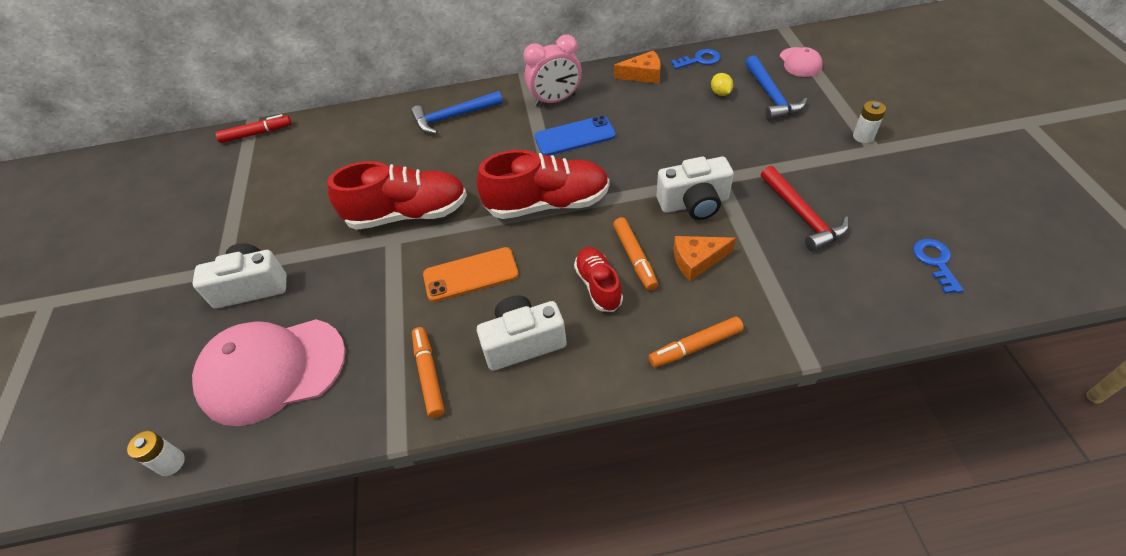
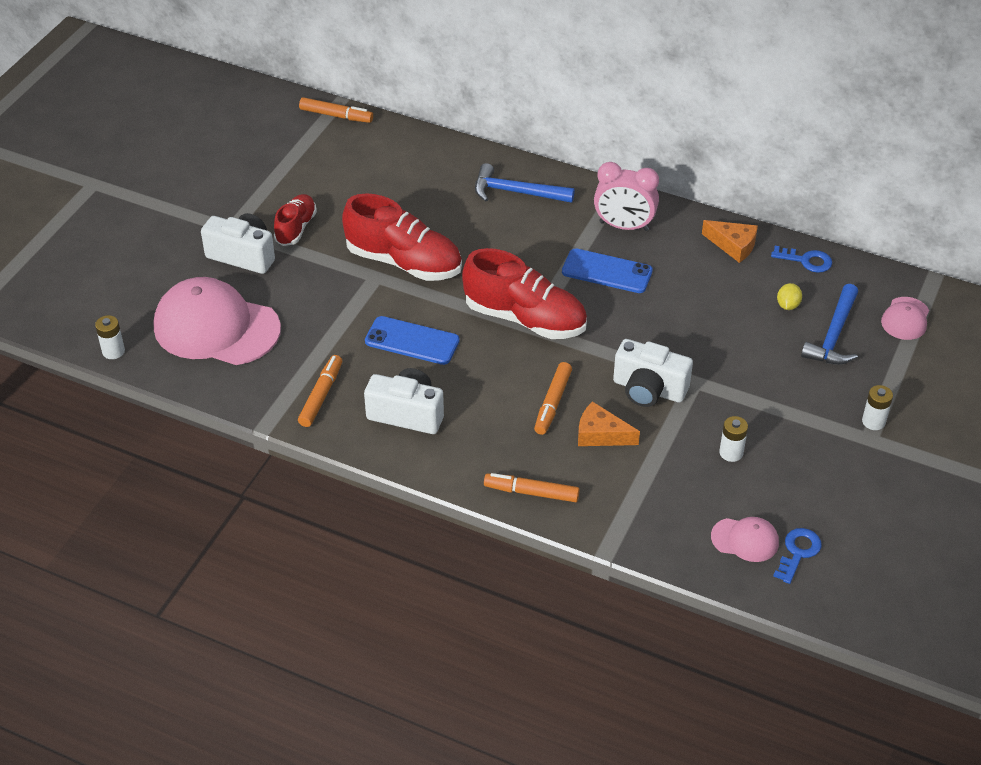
camera: 30 degrees right, 5 degrees down
red marker [215,114,292,143] -> orange marker [299,97,373,123]
orange phone [423,247,519,302] -> blue phone [365,316,460,365]
red shoe [574,247,623,312] -> red shoe moved to [274,194,317,246]
red hammer [761,166,849,252] -> white battery [719,416,748,462]
none -> pink cap [711,517,779,562]

